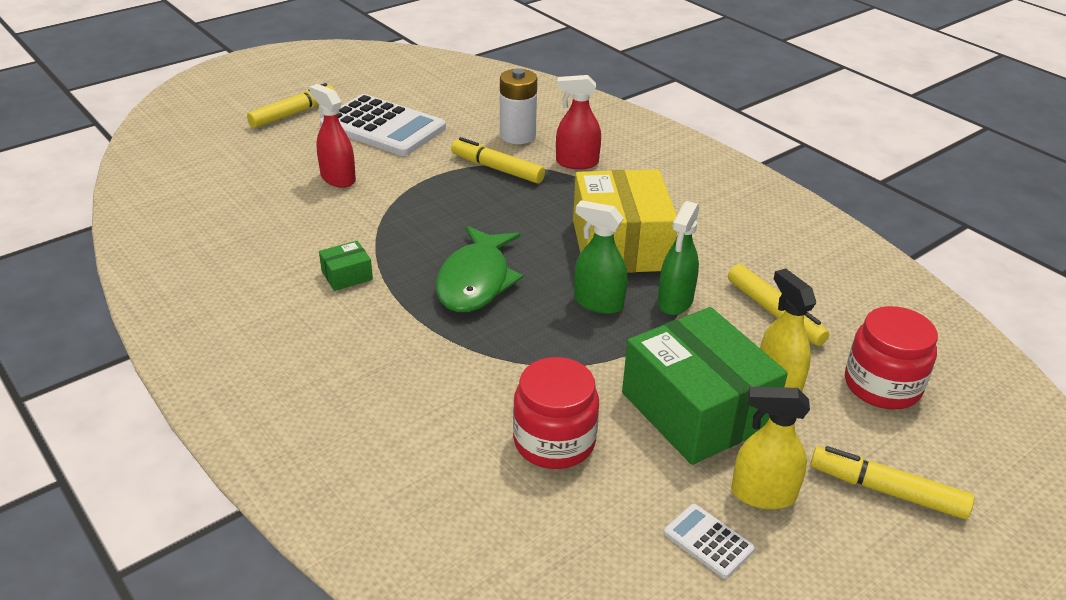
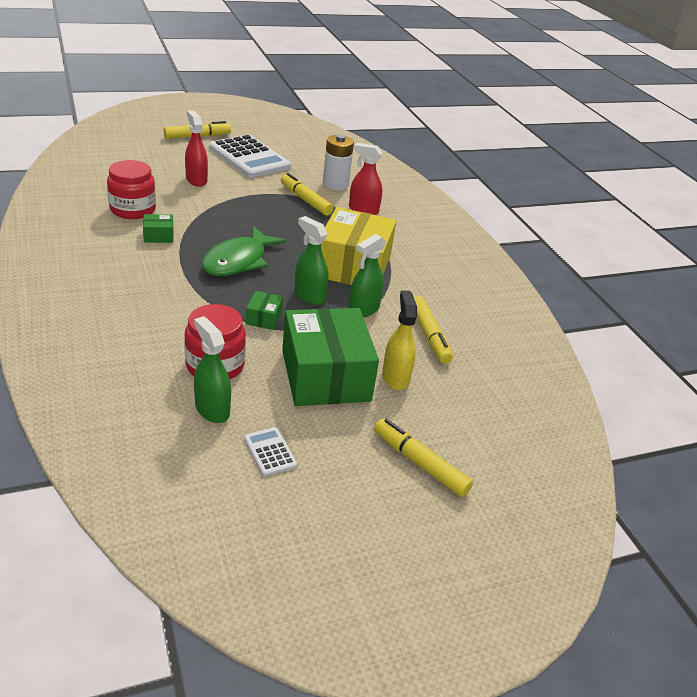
camera: 15 degrees right, 0 degrees up
yellow spray bottle [731,387,810,509] -> none
red jar [845,306,938,409] -> red jar moved to [107,160,156,219]
none -> green spray bottle [194,316,231,423]
none -> green box [246,291,283,330]

